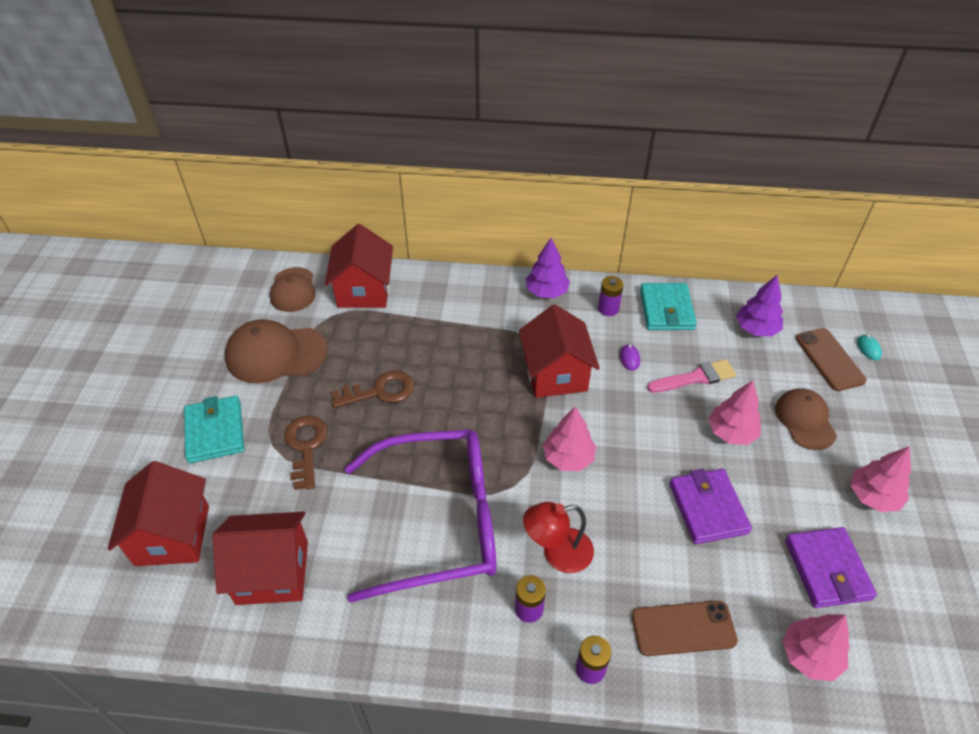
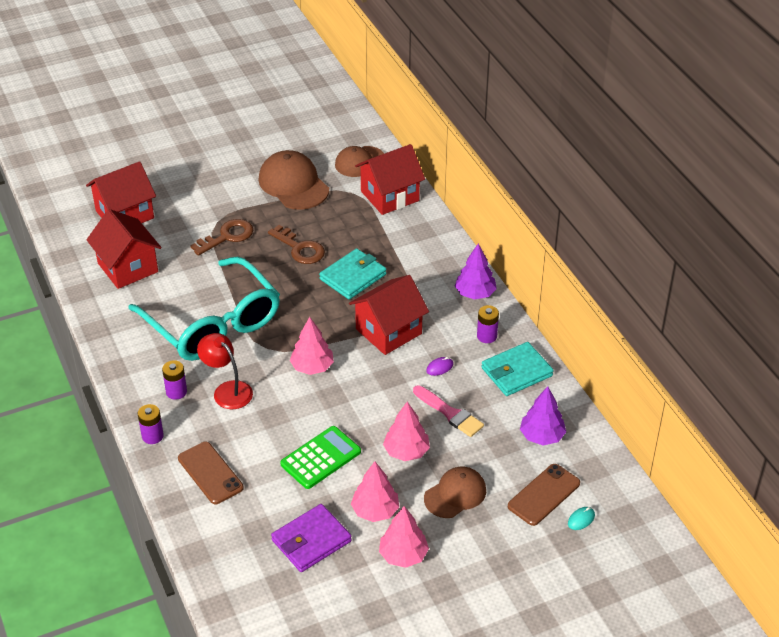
camera: 60 degrees right, 5 degrees down
turquoise wallet [184,396,244,463] -> turquoise wallet moved to [319,248,386,300]
purple glasses [345,429,497,603] -> turquoise glasses [128,257,280,361]
purple wallet [669,469,752,544] -> green calculator [280,426,361,489]
pink tree [783,614,850,681] -> pink tree moved to [351,462,399,522]

